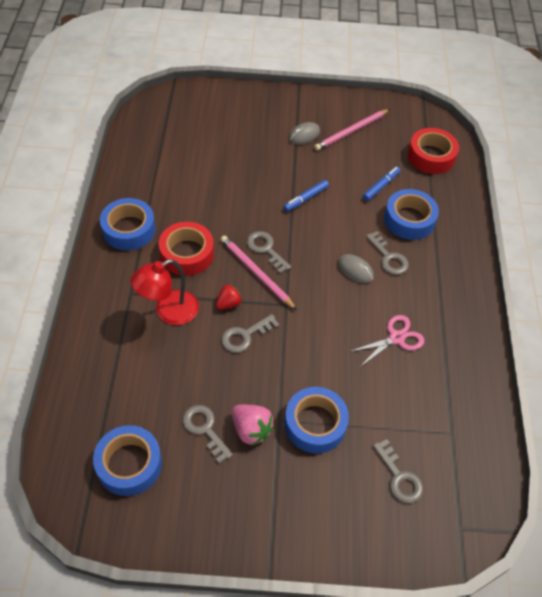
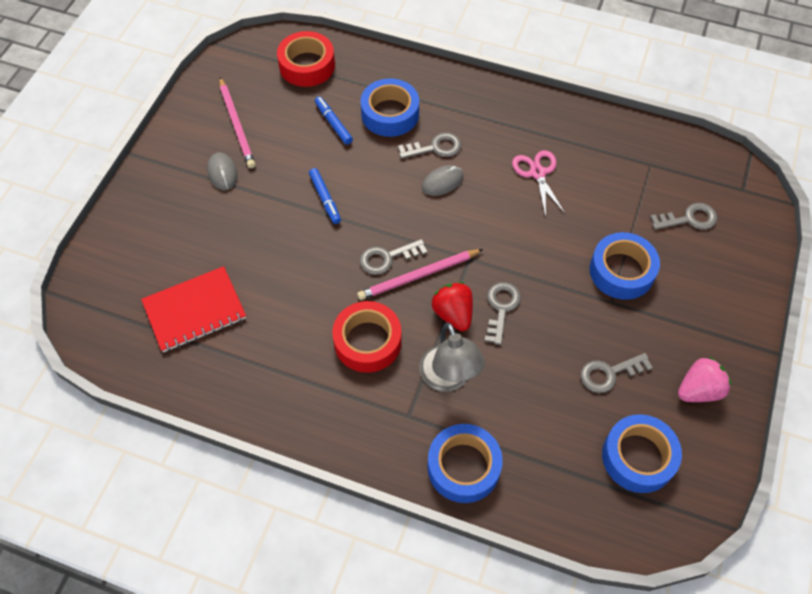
camera: 70 degrees left, 5 degrees up
blue tape [100,198,156,251] -> blue tape moved to [427,424,503,503]
red lamp [130,259,199,325] -> grey lamp [419,323,485,392]
red strawberry [216,284,242,310] -> red strawberry [432,282,473,331], size x1.51
grey key [221,314,280,353] -> grey key turned 150 degrees counterclockwise [485,282,521,345]
pink strawberry [232,405,274,446] -> pink strawberry moved to [678,356,731,402]
none -> red notebook [141,266,246,352]

